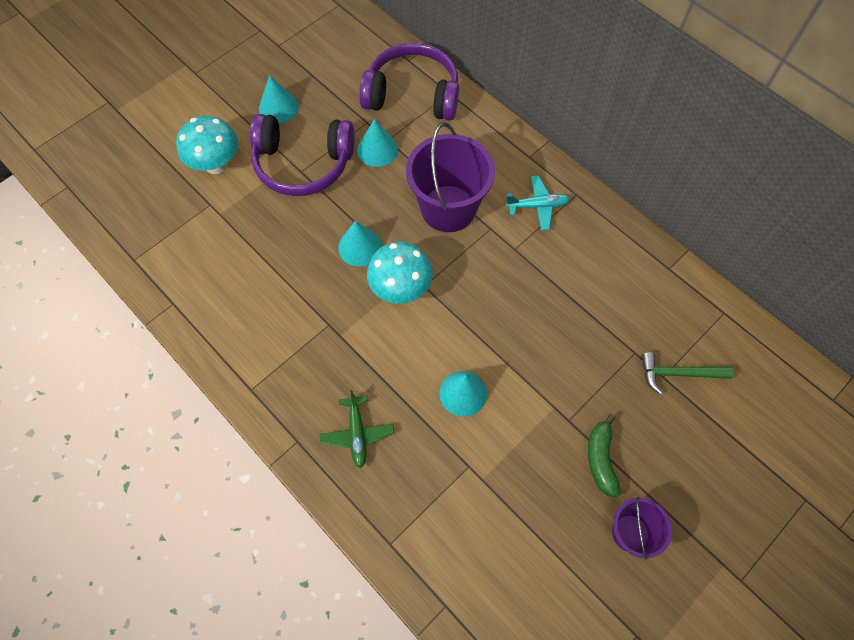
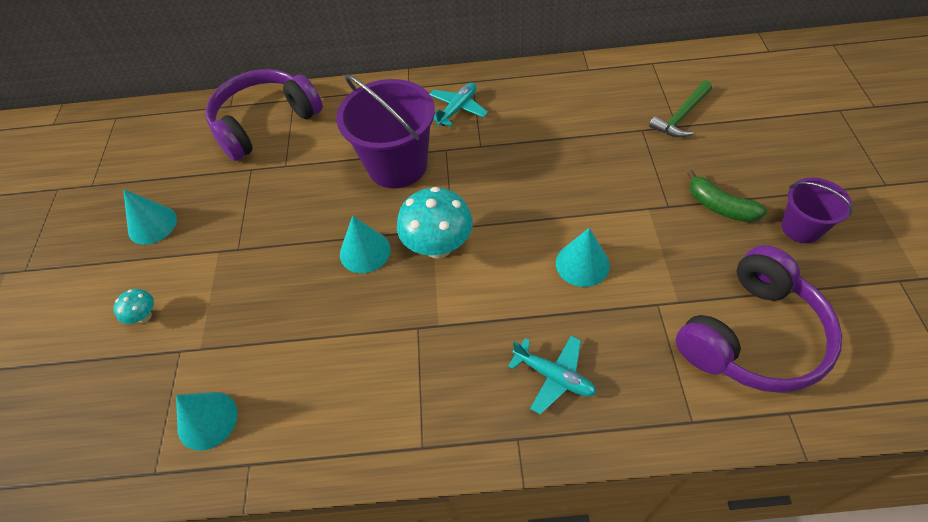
camera: 45 degrees left, 10 degrees down
turquoise mushroom [176,116,238,174] -> turquoise mushroom [113,289,154,324], size x0.49
purple headphones [250,114,354,196] -> purple headphones moved to [675,245,842,393]
green plane [320,390,394,468] -> turquoise plane [508,336,596,415]
turquoise cone [357,119,398,167] -> turquoise cone moved to [176,392,238,451]

